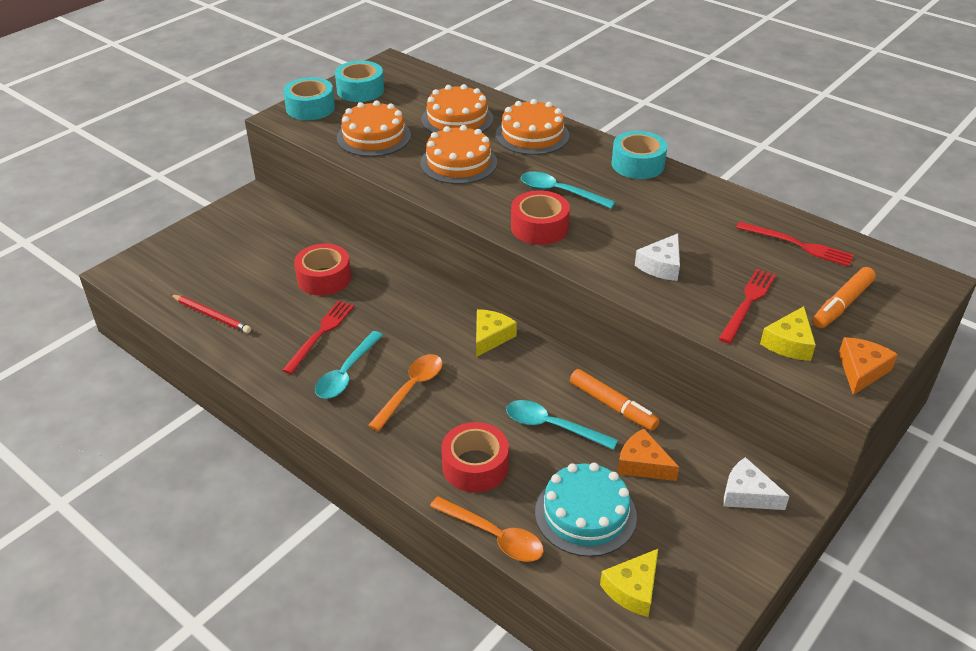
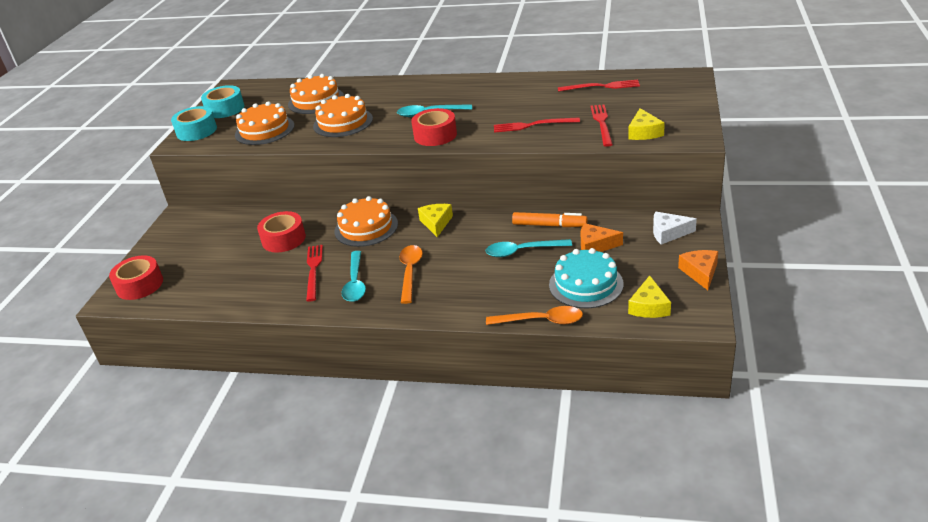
camera: 25 degrees left, 5 degrees down
red pencil [170,294,251,333] -> none
red tape [441,422,509,492] -> red tape moved to [109,255,163,300]
orange cake [496,99,569,155] -> orange cake moved to [335,196,398,247]
turquoise tape [611,131,667,179] -> none
white cheese [635,233,680,281] -> red fork [494,117,580,133]
orange marker [813,267,876,328] -> none
orange cheese [839,337,898,395] -> orange cheese moved to [678,250,718,290]

